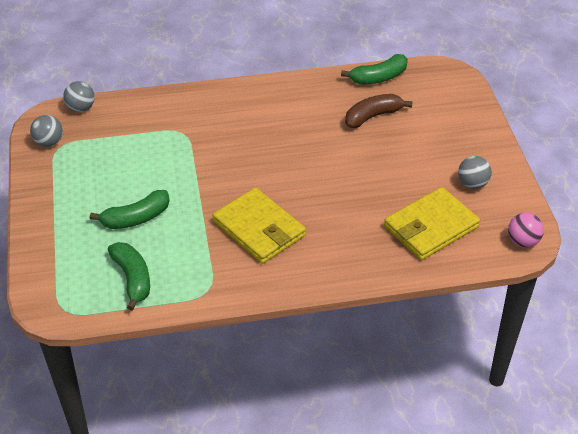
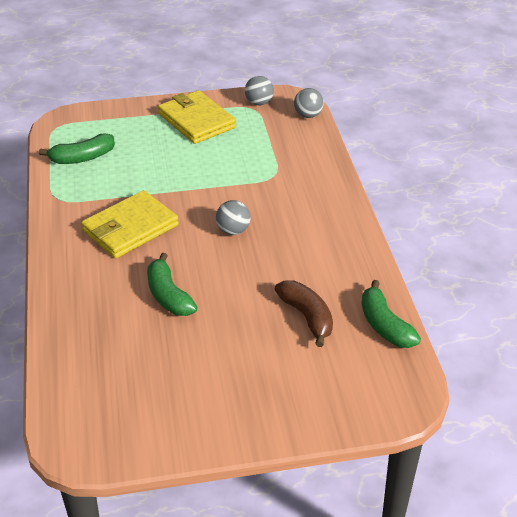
camera: 90 degrees right, 5 degrees down
green banana [90,190,170,229] -> green banana moved to [147,253,198,316]
yellow wallet [384,187,480,260] -> yellow wallet moved to [158,90,236,144]
grey ball [458,156,492,189] -> grey ball moved to [216,200,251,235]
pink ball [508,213,544,247] -> none

